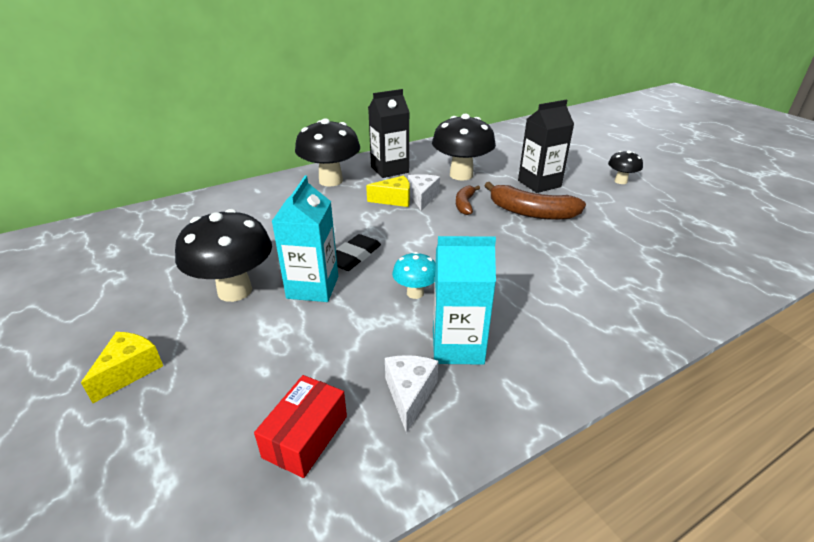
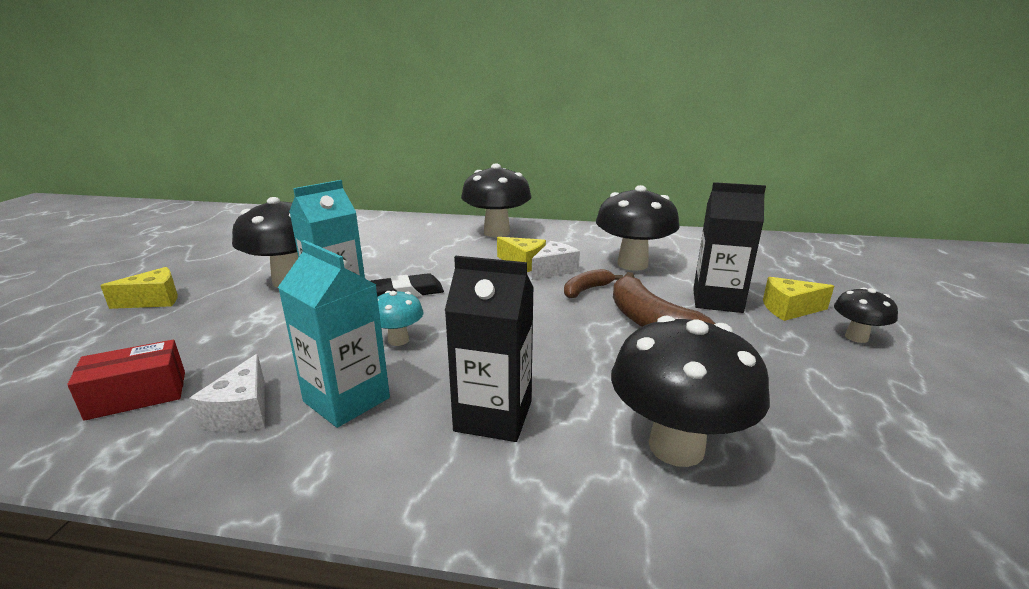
camera: 40 degrees right, 10 degrees down
black carton [368,89,409,178] -> black carton moved to [445,256,534,442]
white cheese [385,355,438,434] -> white cheese turned 135 degrees clockwise [189,354,265,432]
none -> black mushroom [611,316,770,467]
none -> yellow cheese [763,277,834,321]

